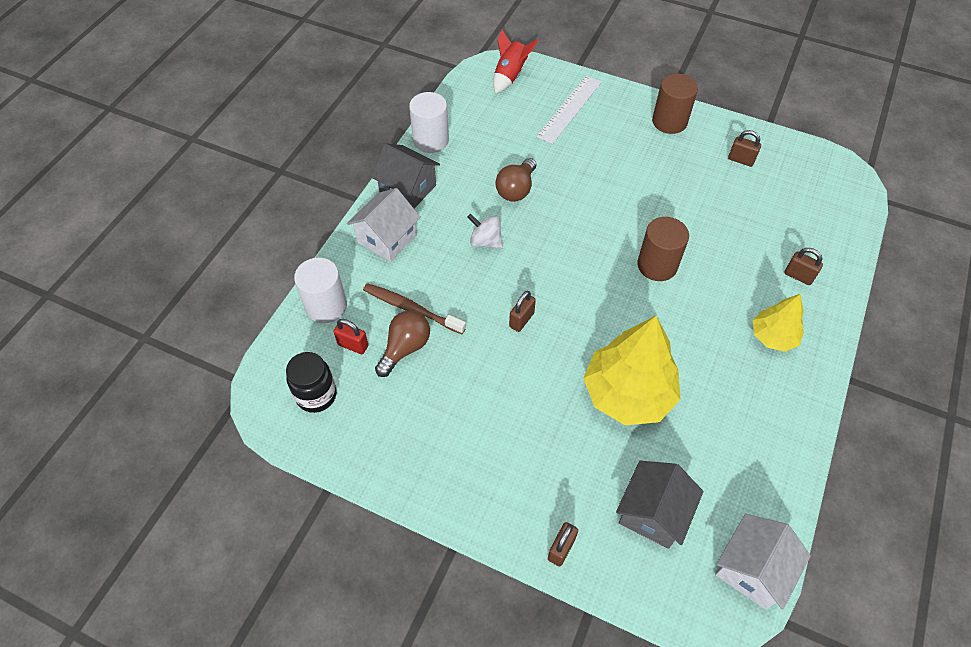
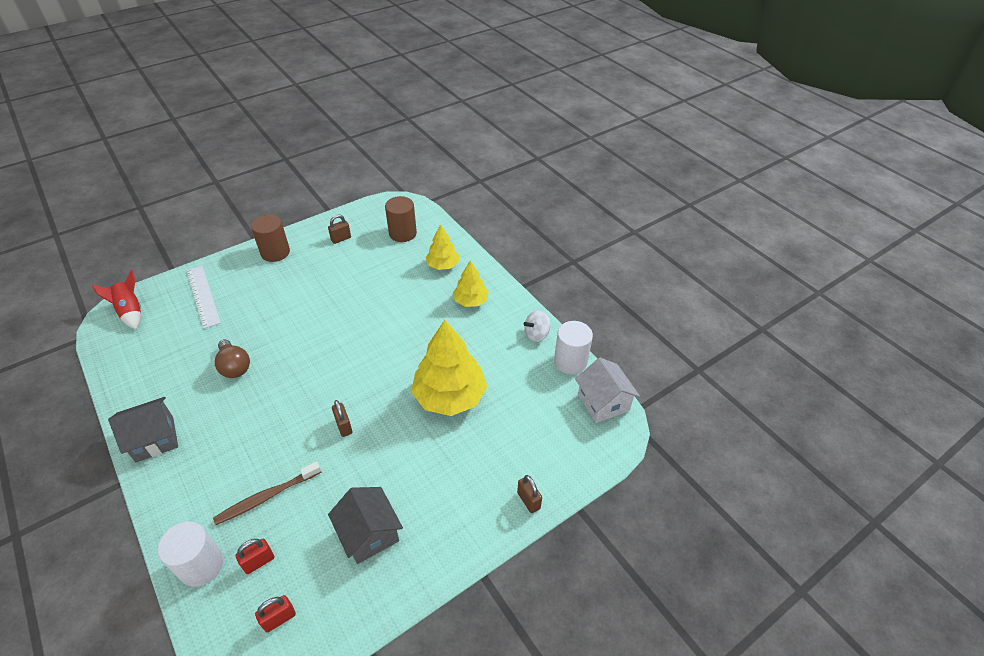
camera: 60 degrees left, 10 degrees down
black jar [286,352,337,413] -> red padlock [255,595,296,633]
white house [347,188,421,262] -> none
brown light bulb [375,311,430,377] -> none
white cylinder [409,92,449,153] -> white cylinder moved to [554,321,593,374]
white spinning top [468,214,503,249] -> white spinning top moved to [524,310,550,342]
grey house [616,461,703,549] -> grey house moved to [328,487,403,564]
brown cylinder [637,217,689,281] -> brown cylinder moved to [385,196,417,242]
brown padlock [784,248,823,285] -> yellow tree [425,224,459,270]

